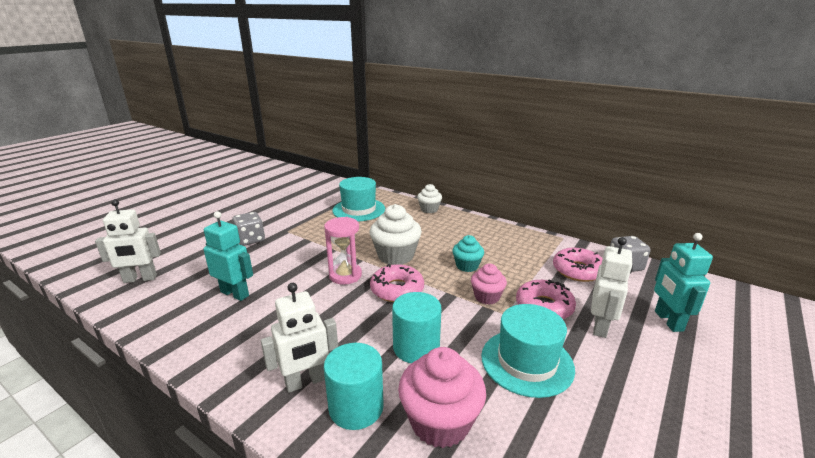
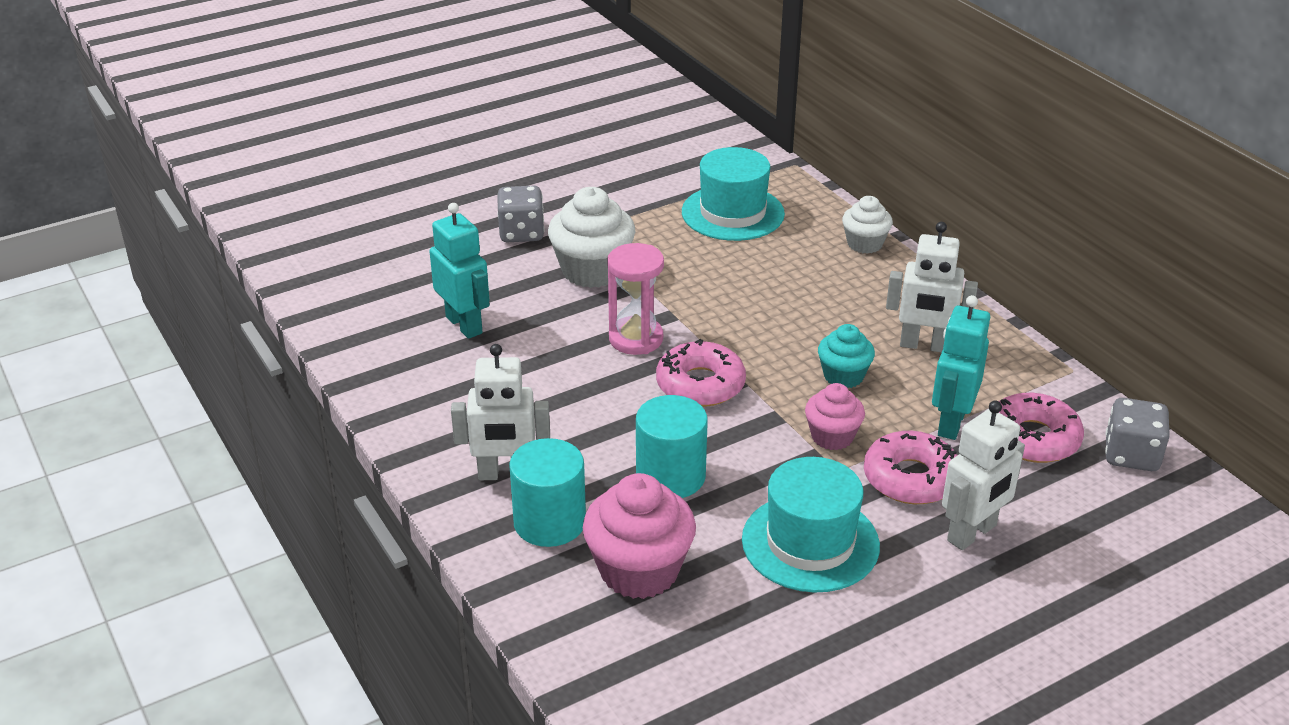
camera: 25 degrees right, 10 degrees up
white robot [95,199,161,283] -> white robot moved to [886,222,978,352]
white cupcake [370,204,422,265] -> white cupcake moved to [548,187,636,288]
turquoise robot [654,233,713,332] -> turquoise robot moved to [932,295,990,440]

